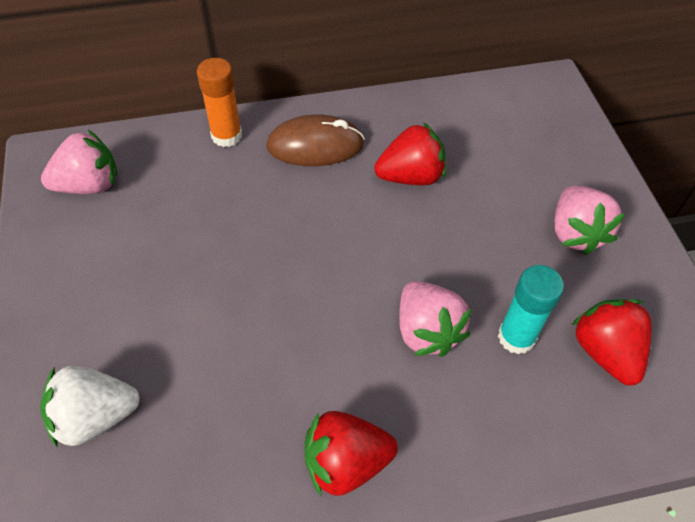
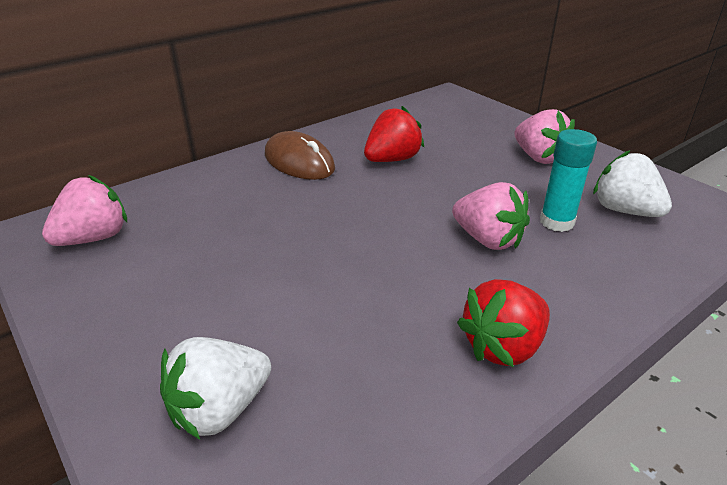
camera: 25 degrees left, 20 degrees down
orange glue stick [197,58,242,147] -> none
brown mouse [266,114,365,166] -> brown mouse turned 75 degrees clockwise [265,131,335,180]
red strawberry [572,299,652,386] -> white strawberry [593,150,672,217]

